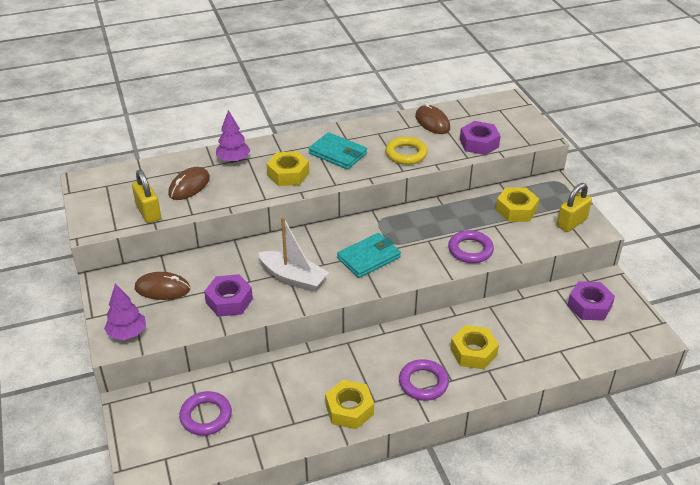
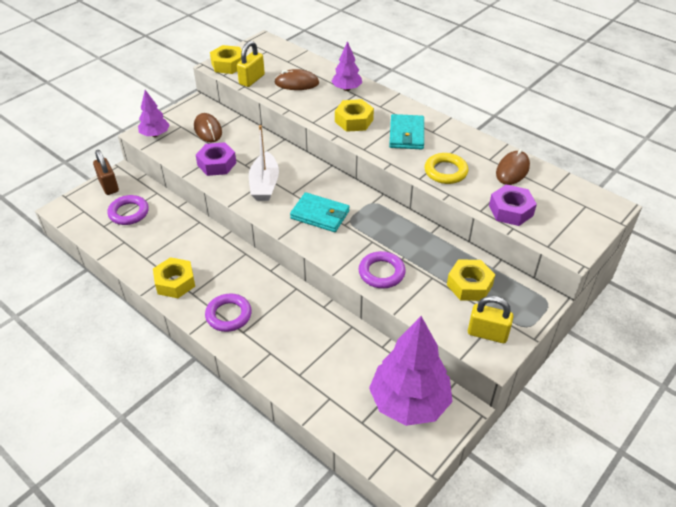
camera: 60 degrees right, 5 degrees up
yellow nut [450,325,499,369] -> yellow nut moved to [210,45,242,74]
purple nut [567,281,615,321] -> purple tree [369,316,453,426]
none -> brown padlock [93,150,119,195]

